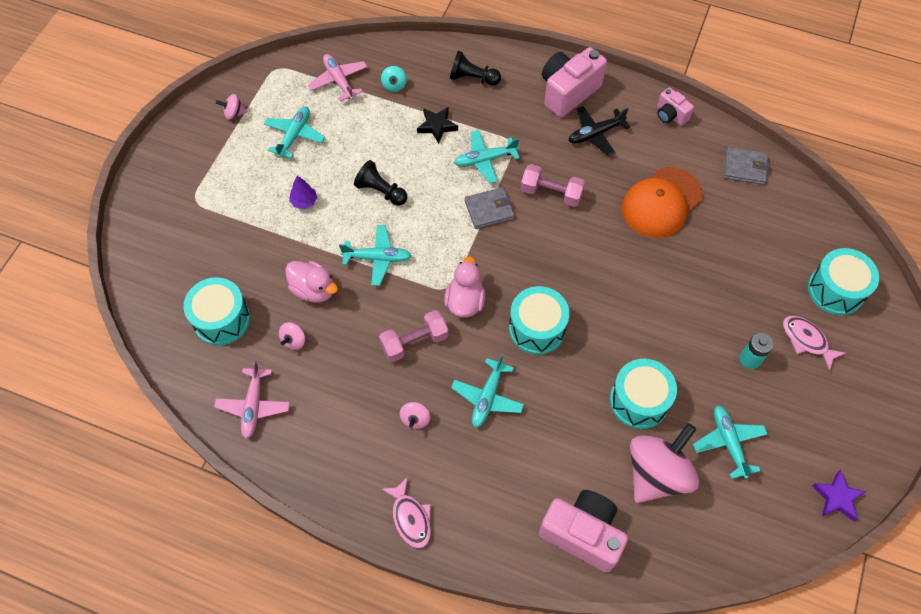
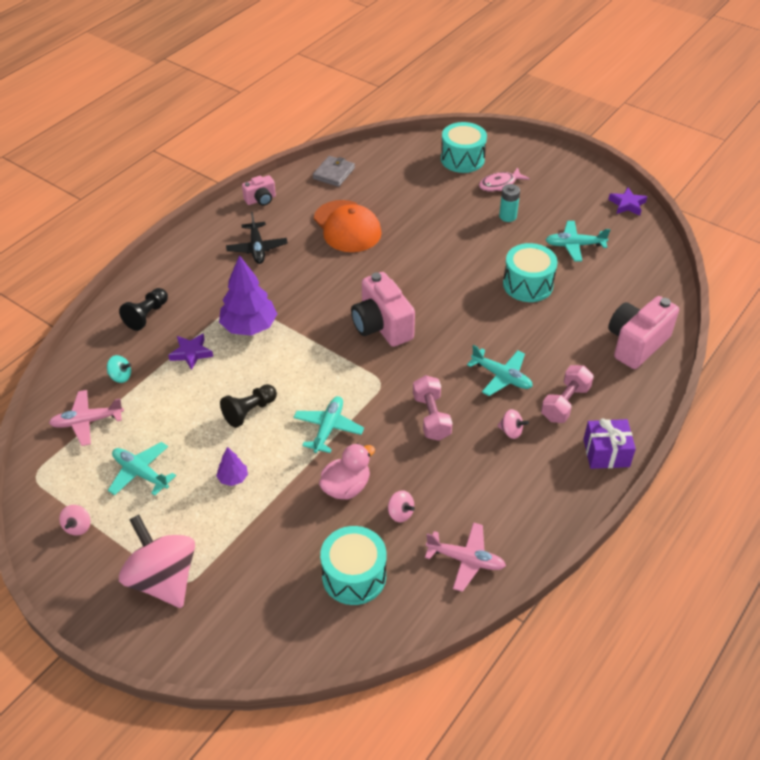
camera: 75 degrees left, 15 degrees down
pink fish [382,477,431,549] -> purple gift [583,418,636,469]
black star [417,107,458,144] -> purple star [168,333,213,370]
pink duck [444,256,485,318] -> none
turquoise plane [454,130,520,183] -> purple tree [219,255,277,336]
grey wallet [465,187,515,229] -> none
turquoise drum [509,286,569,355] -> none
pink dumbbell [521,164,585,207] -> pink dumbbell moved to [541,365,594,423]
pink camera [542,47,607,118] -> pink camera moved to [351,272,415,347]
pink spinning top [630,423,699,503] -> pink spinning top moved to [119,515,195,608]

